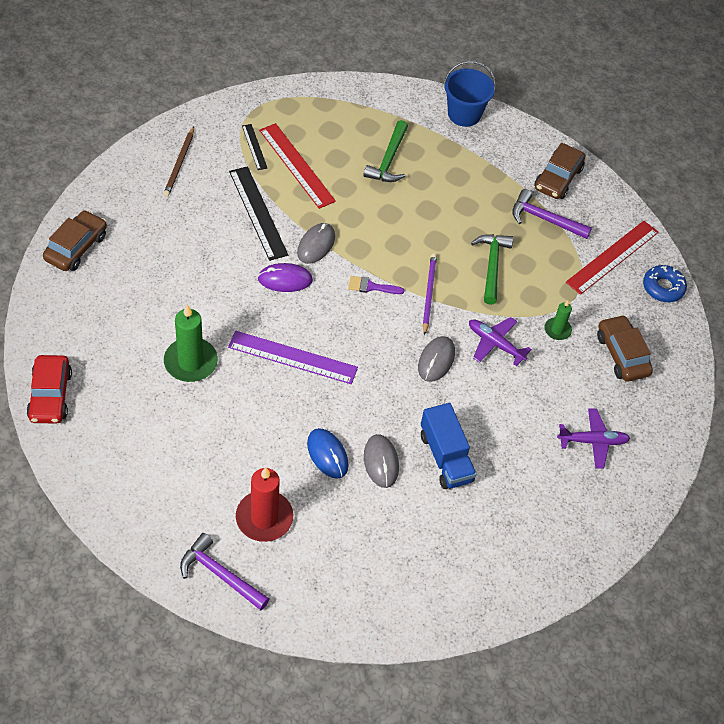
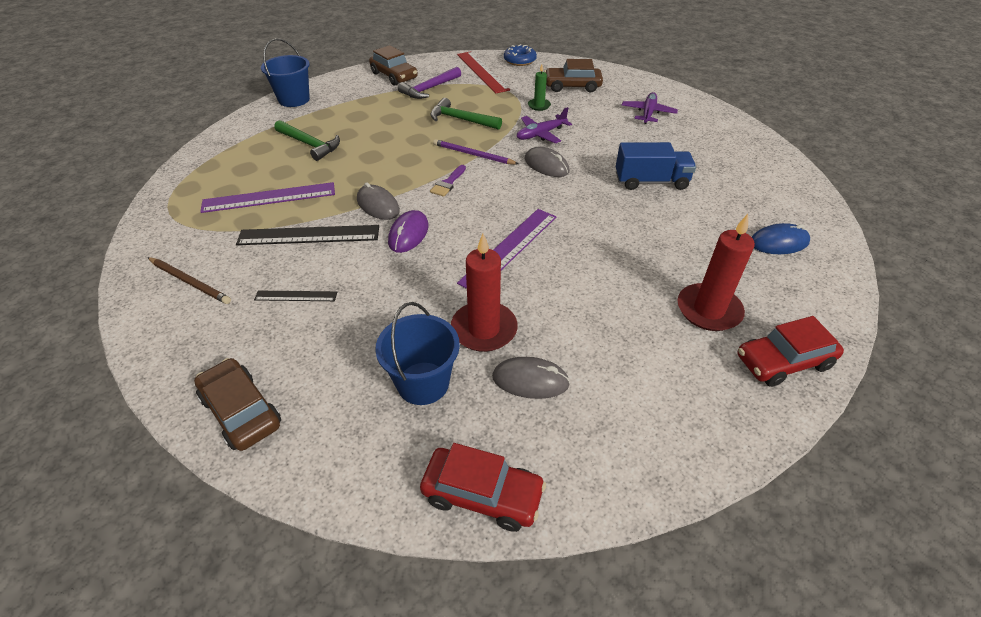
camera: 65 degrees left, 10 degrees down
green candle [164,305,218,382] -> red candle [451,234,518,352]
purple hammer [180,533,269,610] -> red car [737,316,844,387]
black ruler [242,124,267,170] -> black ruler moved to [254,291,337,301]
red ruler [259,123,336,209] -> purple ruler [200,182,335,213]
blue mouse [307,428,349,479] -> blue mouse moved to [752,223,810,254]
grey mouse [364,434,399,488] -> grey mouse moved to [492,357,570,399]
none -> blue bucket [375,302,460,405]

